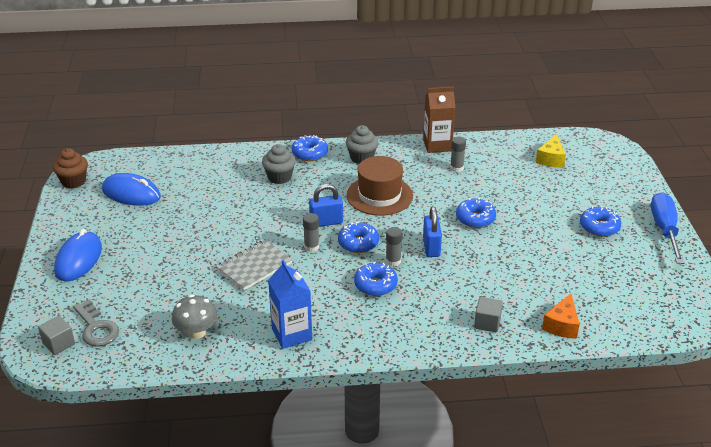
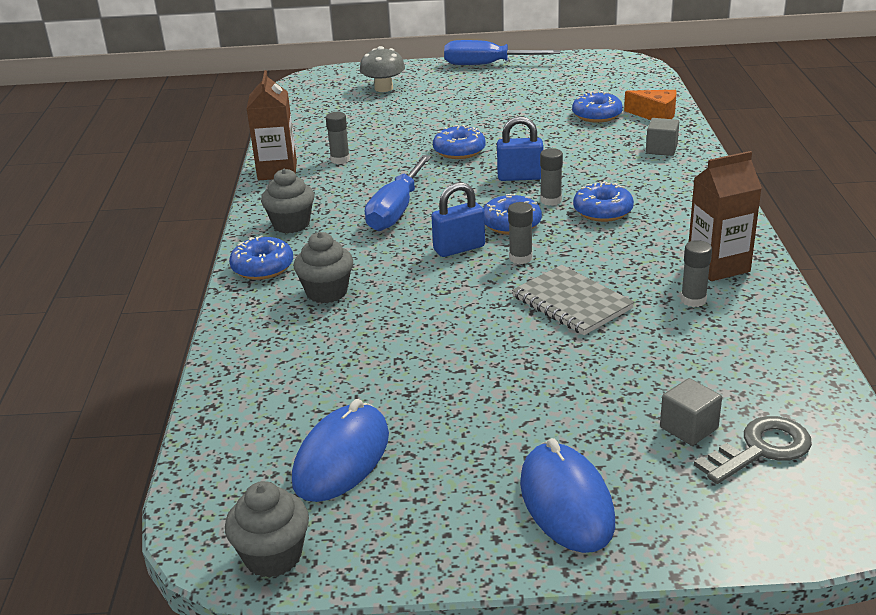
camera: 85 degrees left, 5 degrees down
grey cube [38,316,75,355] -> grey cube moved to [660,378,722,446]
brown cupcake [53,148,88,189] -> grey cupcake [225,481,309,578]
blue mouse [54,229,102,281] -> blue mouse turned 60 degrees clockwise [520,438,615,553]
grey mushroom [172,295,218,339] -> grey mushroom moved to [360,46,405,92]
blue carton [268,260,312,349] -> brown carton [689,151,762,281]
blue padlock [309,184,343,227] -> blue padlock turned 75 degrees clockwise [431,182,485,257]
brown hat [347,156,413,216] -> blue screwdriver [365,155,431,231]
yellow cheese [536,134,566,167] -> none
blue donut [580,206,621,237] -> blue donut moved to [572,91,623,123]
none -> grey glue stick [681,240,712,307]

